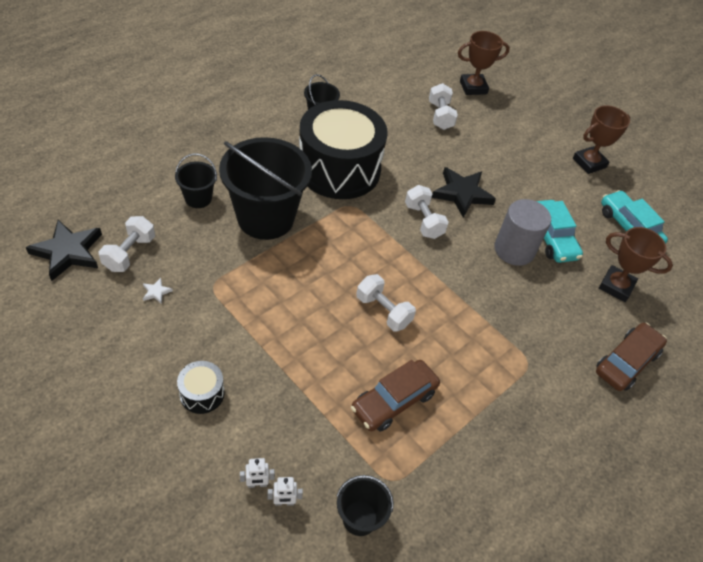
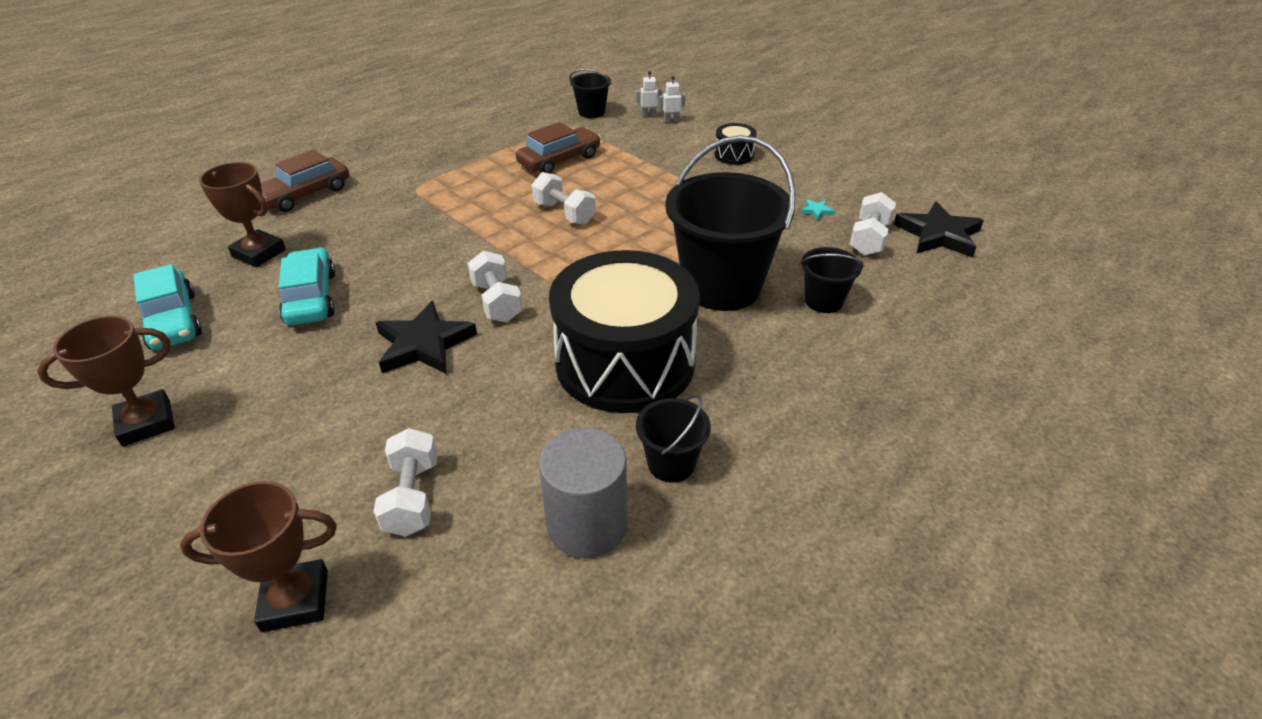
camera: 175 degrees left, 10 degrees down
white star [143,278,173,304] -> turquoise star [801,199,835,220]
grey cylinder [495,199,551,266] -> grey cylinder moved to [539,428,627,559]

